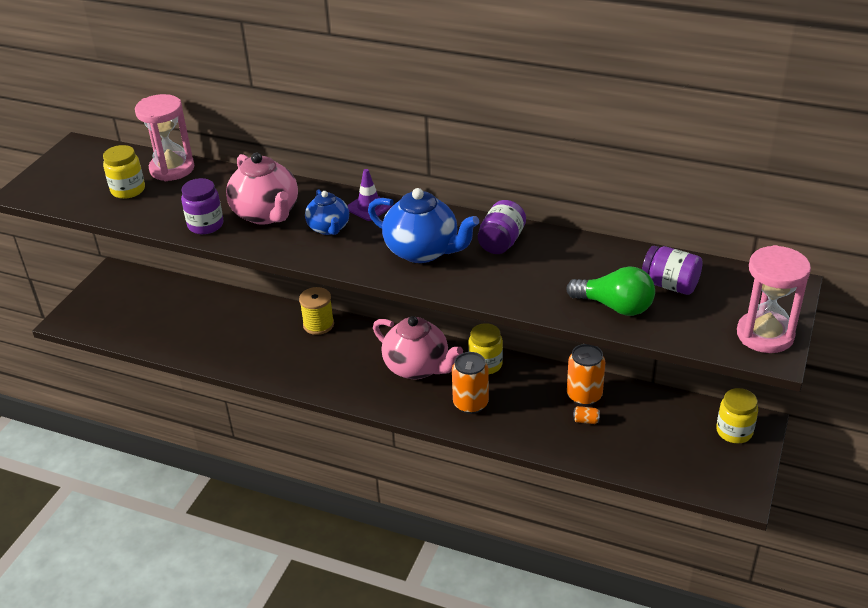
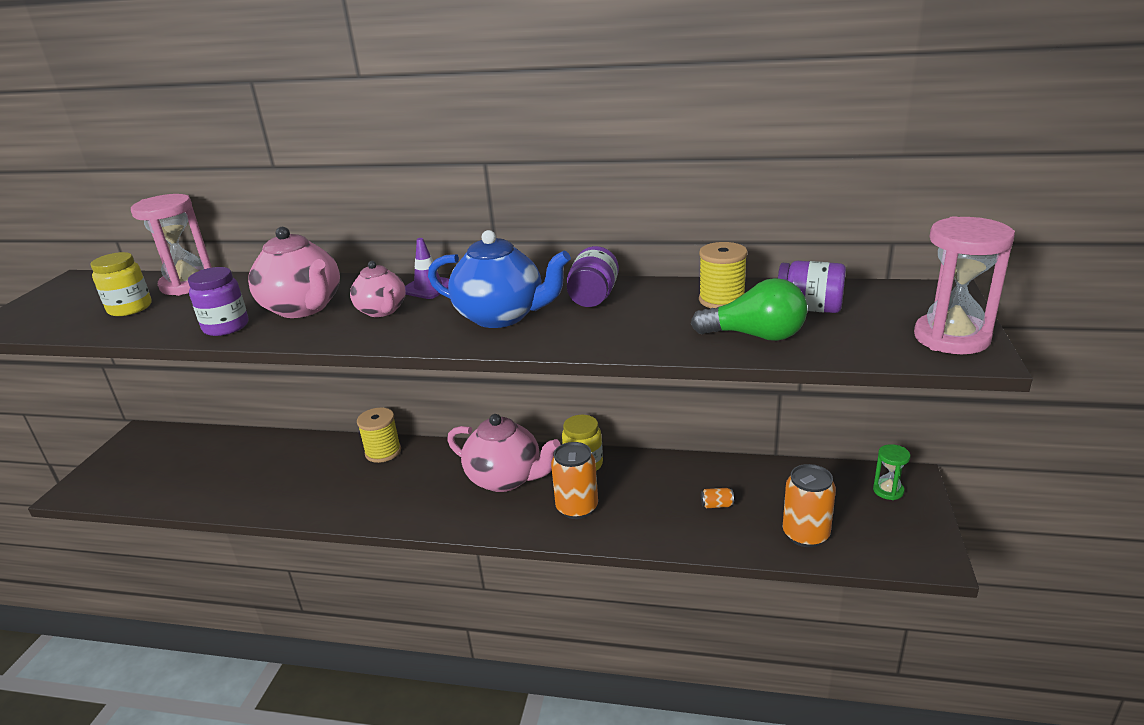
camera: 10 degrees left, 10 degrees down
blue teapot [305,189,349,235] -> pink teapot [350,261,406,317]
orange can [567,344,605,406] -> orange can moved to [783,464,836,547]
yellow jar [716,388,758,444] -> green hourglass [873,444,910,500]
none -> yellow spool [699,242,747,308]

